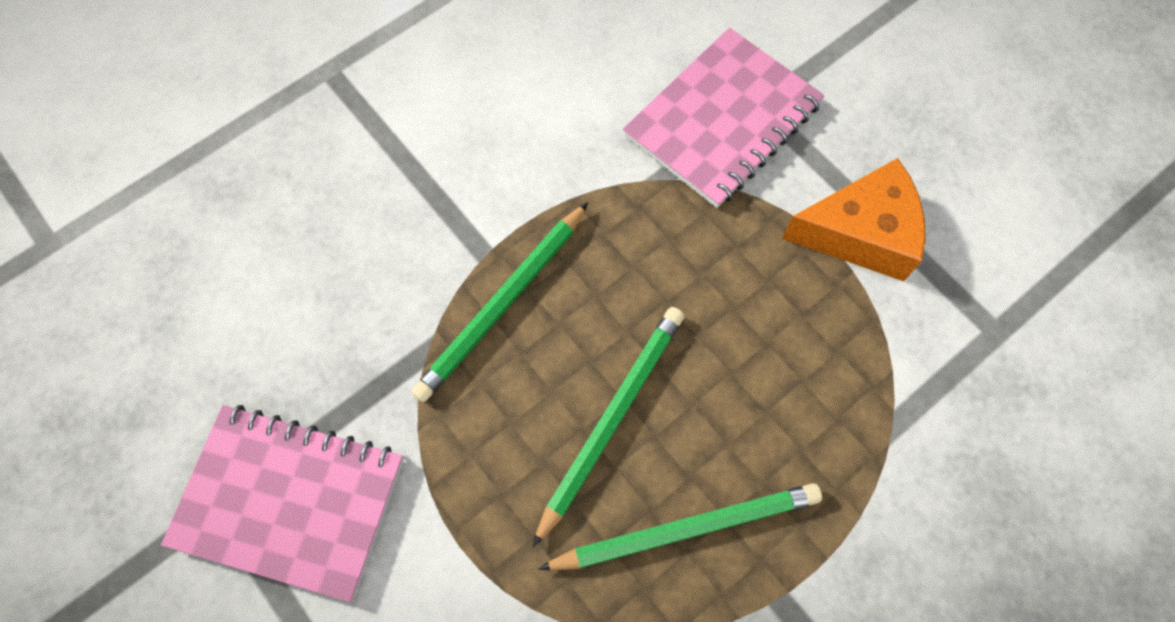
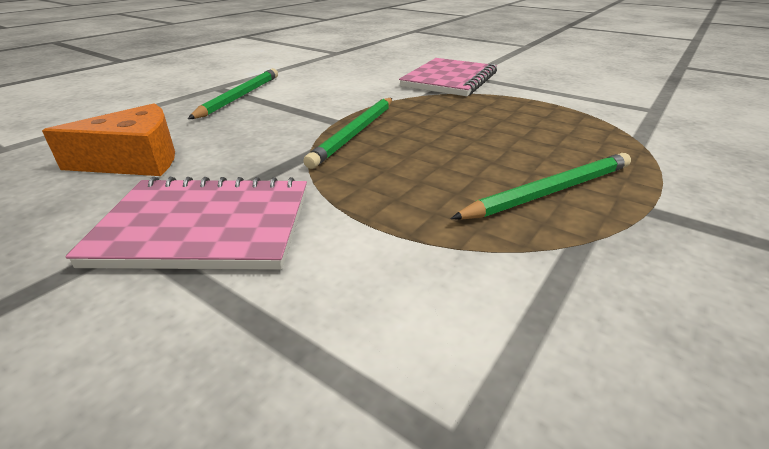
camera: 15 degrees left, 35 degrees down
green pencil [533,307,684,547] -> green pencil moved to [188,68,278,119]
orange cheese [782,158,926,281] -> orange cheese moved to [42,103,175,176]

